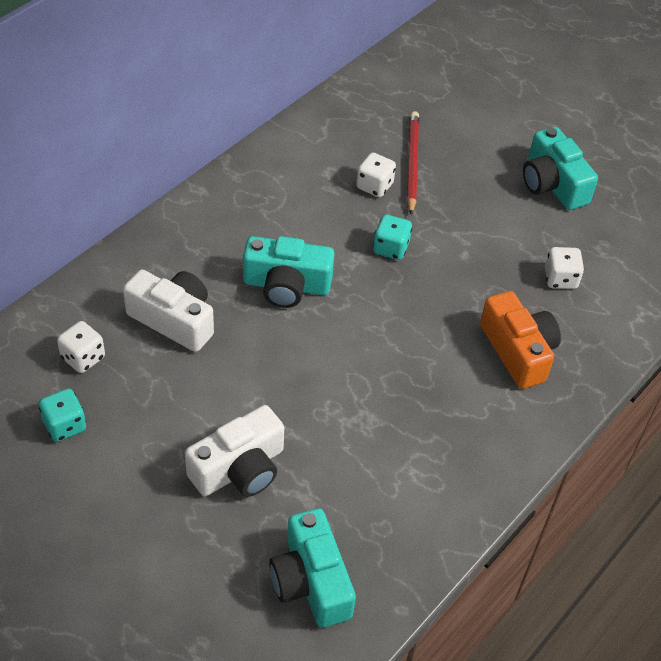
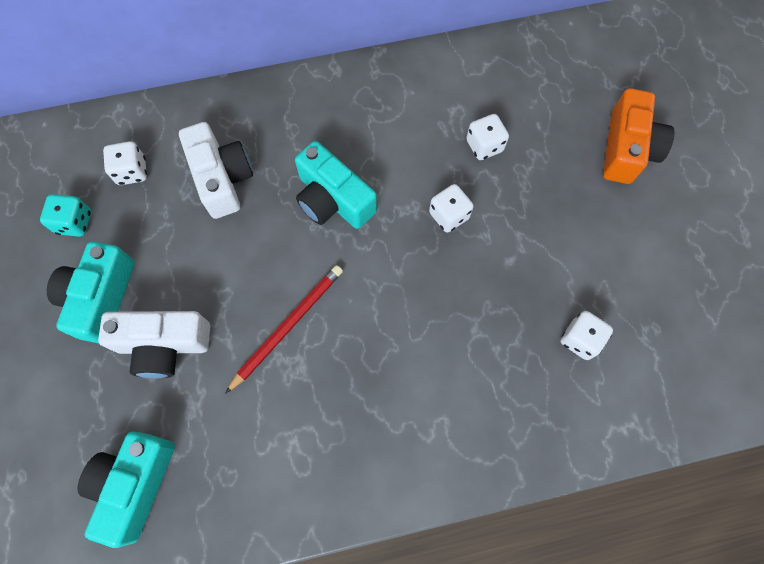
camera: 40 degrees right, 20 degrees up
turquoise dice [373,215,412,260] -> white dice [429,184,474,233]
red pencil [407,111,419,215] -> red pencil moved to [225,265,343,394]
orange camera [480,291,561,389] -> orange camera moved to [603,88,674,184]
turquoise camera [523,127,598,210] -> turquoise camera moved to [47,241,135,343]

